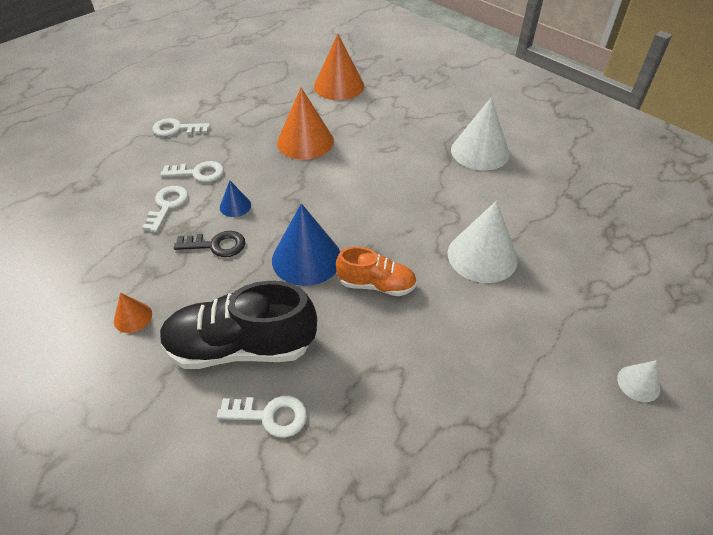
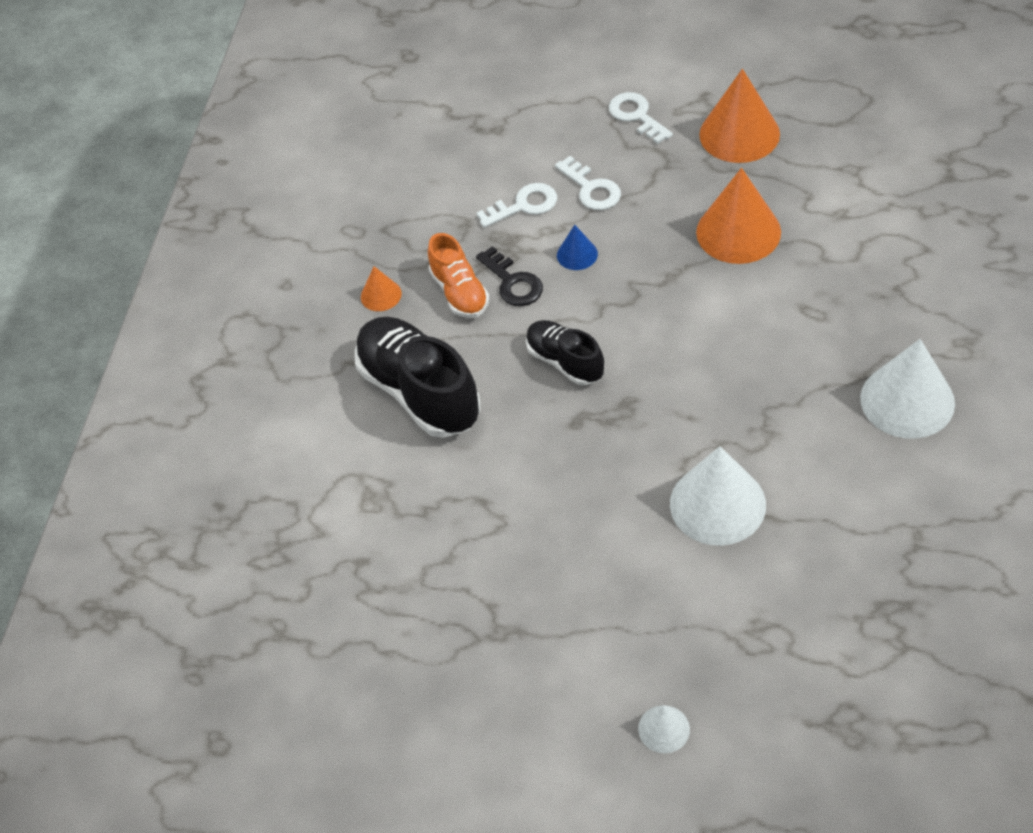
camera: 60 degrees right, 5 degrees up
white key [217,396,307,438] -> none
blue cone [272,203,340,286] -> black shoe [526,320,604,385]
orange cone [314,34,364,100] -> orange cone moved to [699,69,780,163]
orange shoe [336,247,417,296] -> orange shoe moved to [428,233,489,318]

